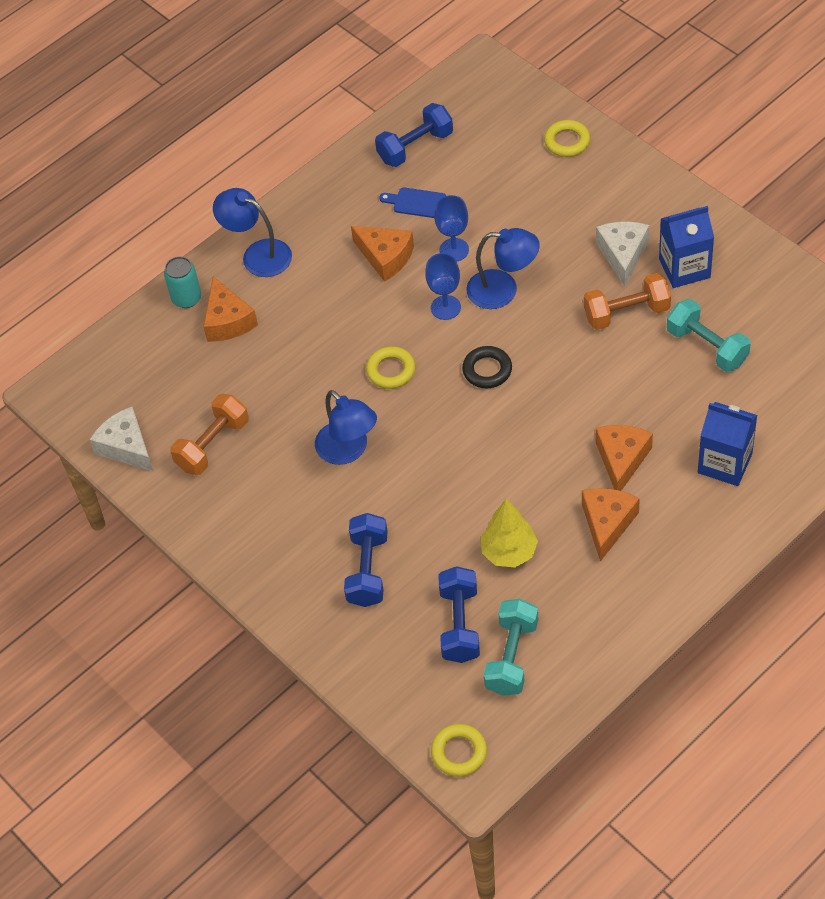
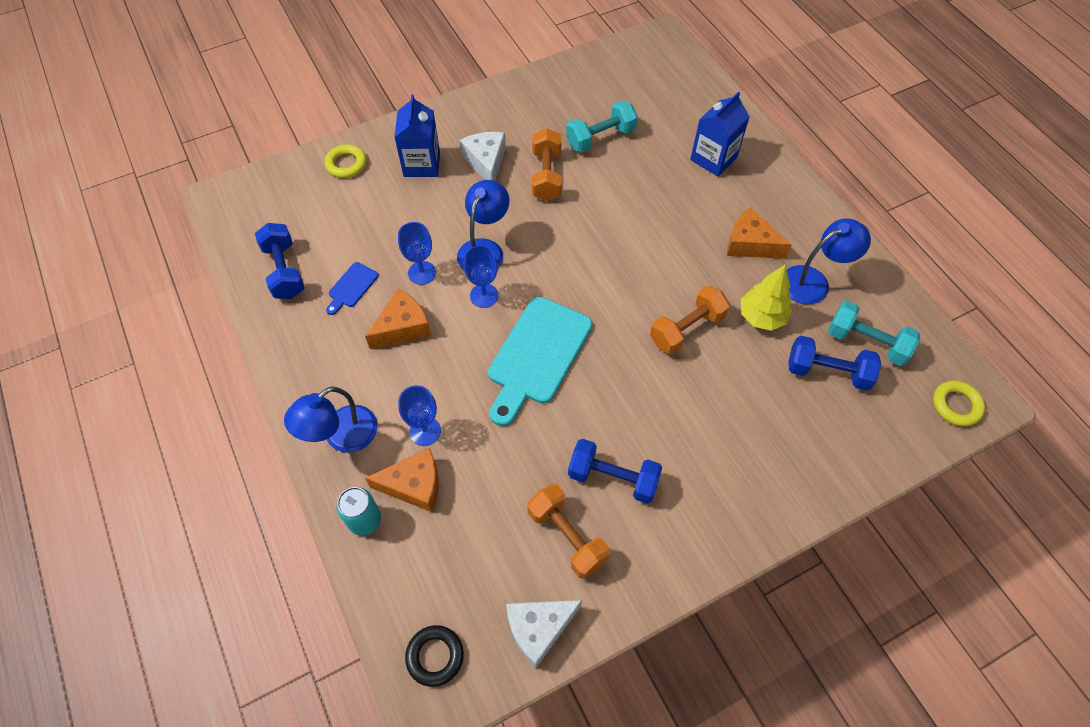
camera: 80 degrees left, 5 degrees up
blue lamp [315,390,377,465] -> blue lamp moved to [787,218,871,304]
blue dumbbell [344,513,388,607] -> blue dumbbell moved to [568,439,662,504]
yellow ring [366,346,416,389] -> turquoise cutting board [488,297,592,426]
black ring [462,346,512,388] -> black ring moved to [405,625,464,687]
white cheese [596,222,649,286] -> white cheese turned 60 degrees clockwise [460,132,506,181]
orange cheese [596,425,653,491] -> none
blue carton [659,206,714,288] -> blue carton moved to [394,94,440,177]
none -> blue goblet [398,385,441,446]
none -> orange dumbbell [650,286,730,355]

